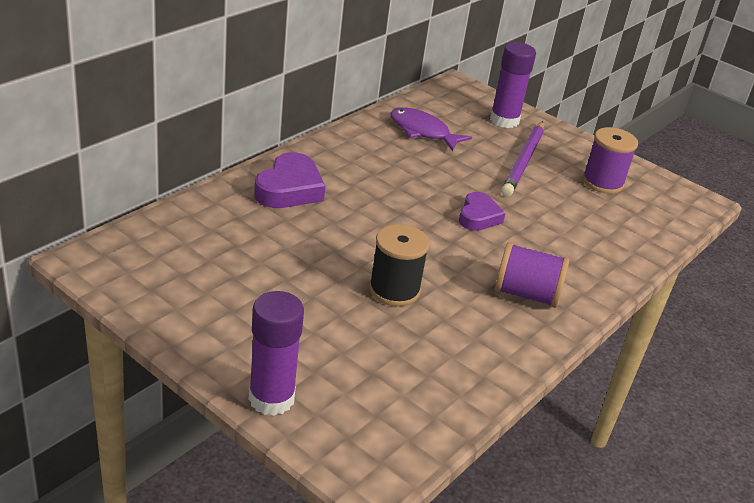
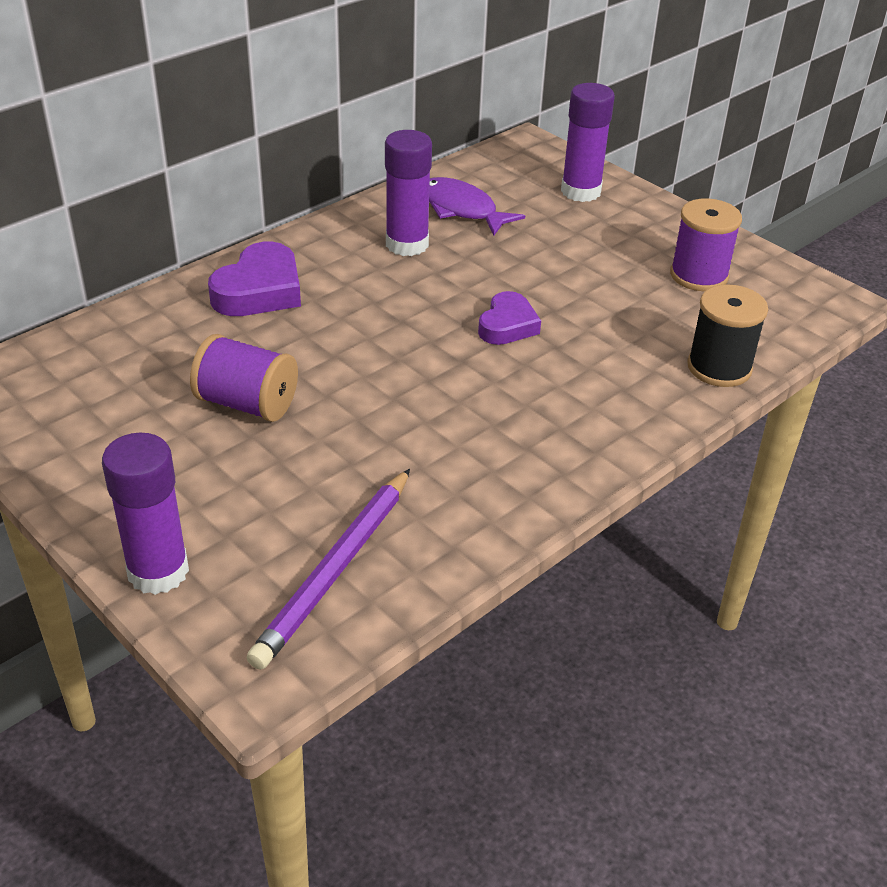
camera: 10 degrees right, 5 degrees up
black spool [369,224,430,306] -> black spool moved to [687,284,768,387]
purple spool [495,242,569,308] -> purple spool moved to [190,334,298,422]
purple pencil [501,121,544,197] -> purple pencil moved to [247,469,410,670]
none -> purple glue stick [385,130,432,256]

